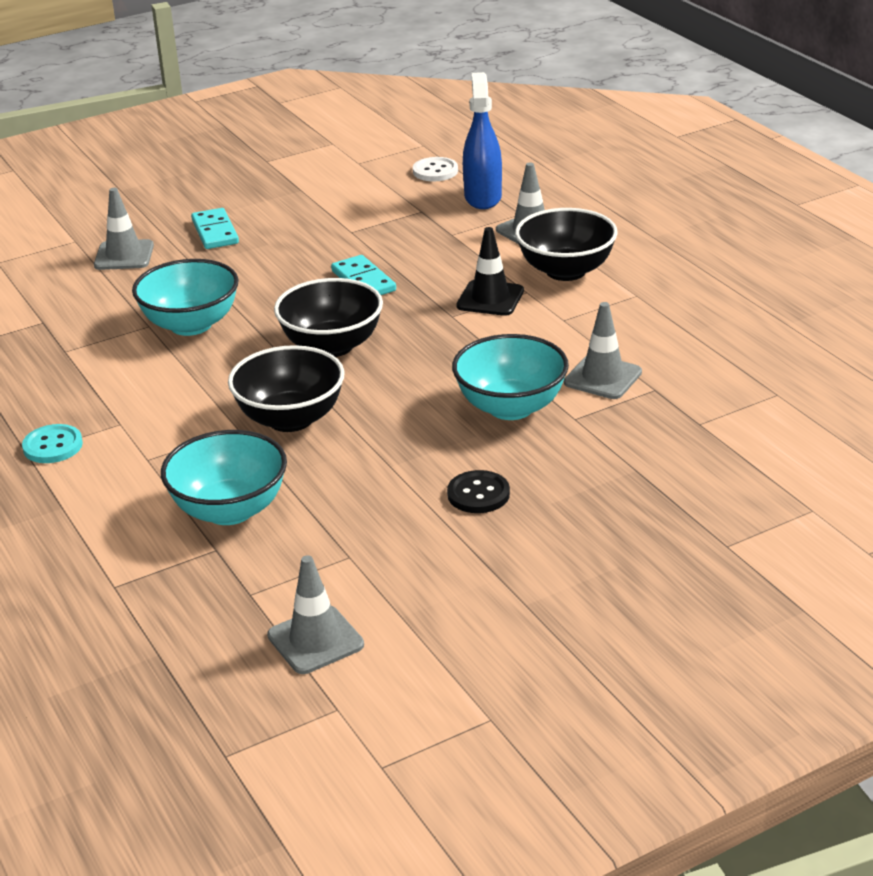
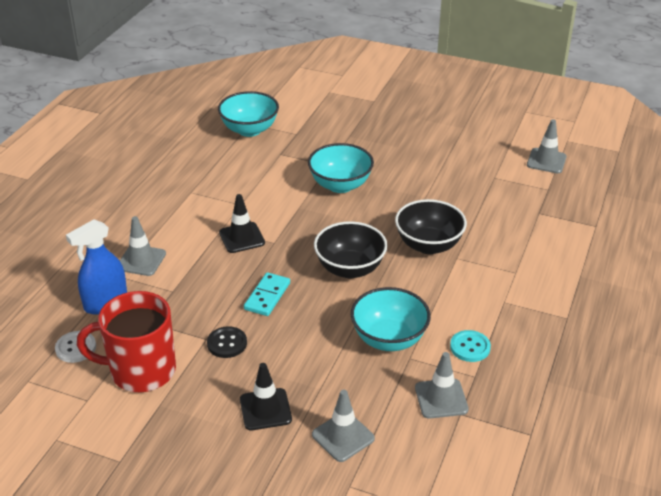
camera: 130 degrees left, 5 degrees up
turquoise button [22,424,83,463] -> turquoise button moved to [450,330,491,362]
turquoise bowl [161,430,287,525] -> turquoise bowl moved to [218,91,279,137]
turquoise domino [191,208,239,249] -> black traffic cone [240,363,292,430]
black button [447,470,510,513] -> black button moved to [207,326,247,358]
black bowl [515,208,618,281] -> none
grey traffic cone [564,302,642,399] -> grey traffic cone moved to [415,352,469,419]
none -> red mug [77,291,176,393]

